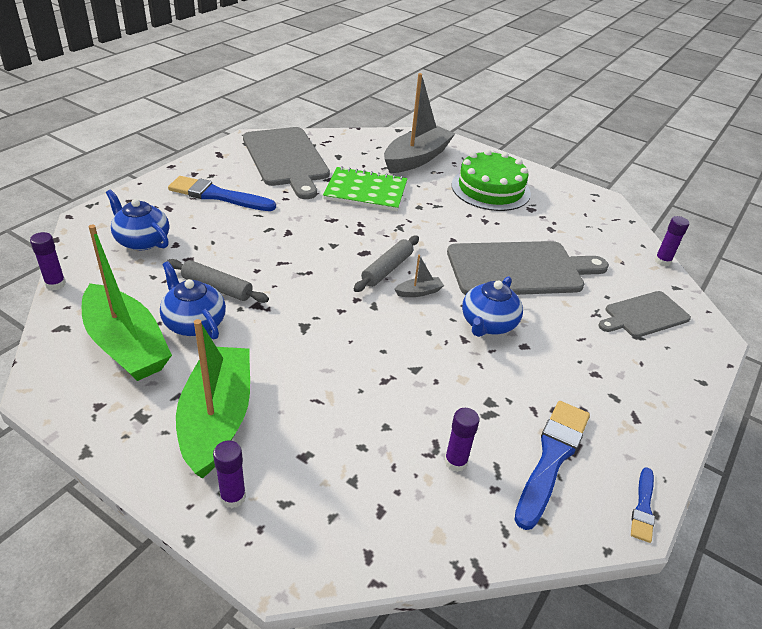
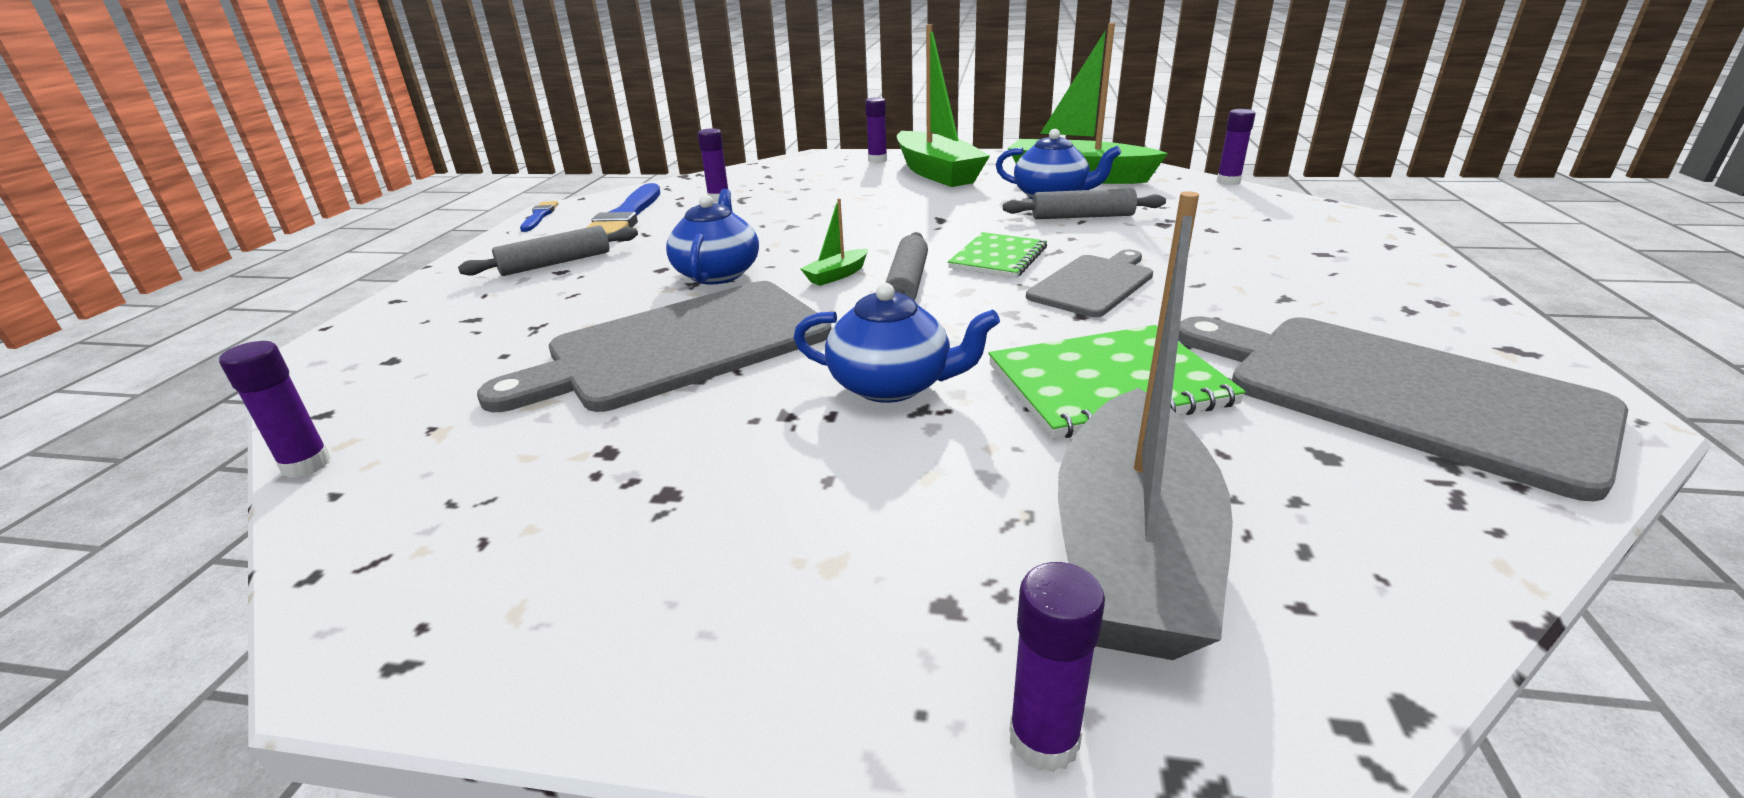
camera: 160 degrees right, 10 degrees down
blue teapot [106,190,169,250] -> blue teapot moved to [793,283,1000,403]
blue brush [168,176,276,211] -> none
grey boat [394,255,444,297] -> green boat [800,198,868,286]
green cake [452,150,531,211] -> none
grey cutting board [598,291,691,338] -> grey cutting board moved to [1026,250,1153,317]
none -> grey rolling pin [458,225,638,276]
none -> green notebook [948,232,1047,278]
none -> purple glue stick [1009,562,1105,772]

